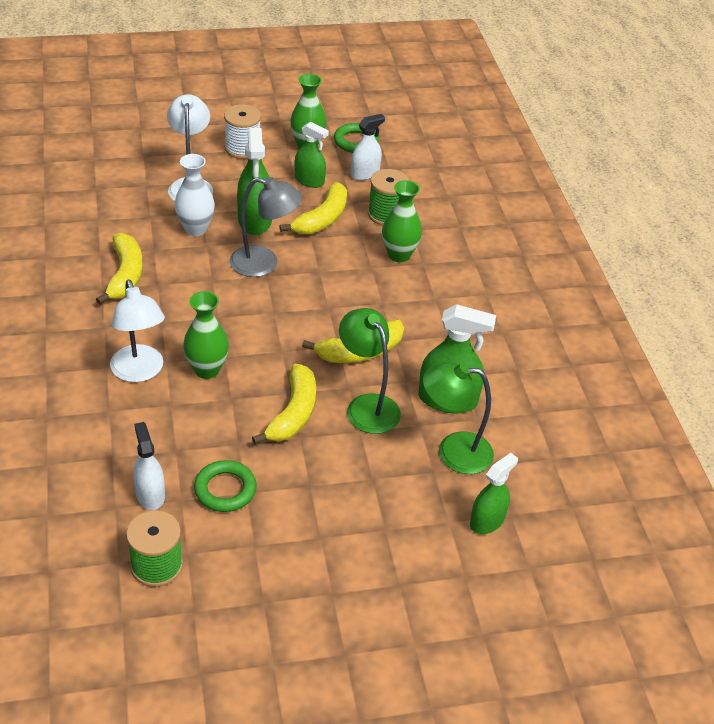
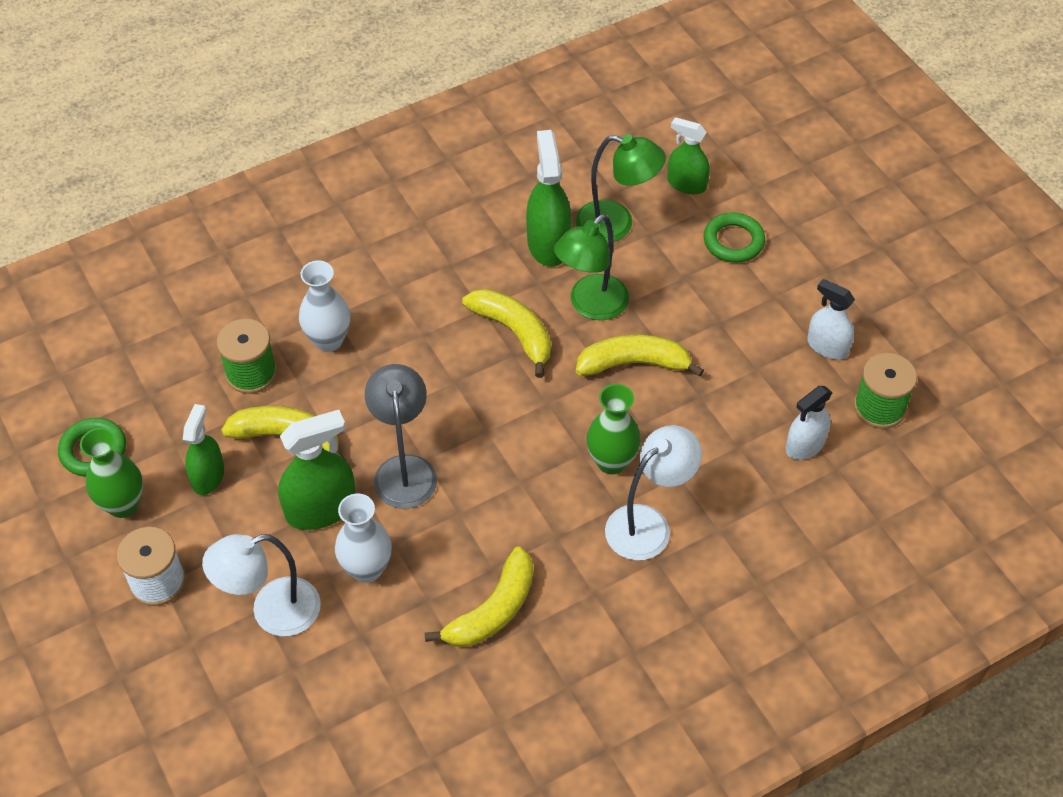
camera: 105 degrees left, 10 degrees up
yellow banana [96,233,143,304] -> yellow banana turned 150 degrees clockwise [425,546,533,647]
green ring [194,460,257,512] -> green ring moved to [704,212,765,263]
white spray bottle [351,114,385,180] -> white spray bottle moved to [807,279,855,360]
green vase [382,180,422,262] -> white vase [299,261,350,352]
green lamp [423,362,494,474] -> green lamp turned 60 degrees counterclockwise [576,134,666,243]

